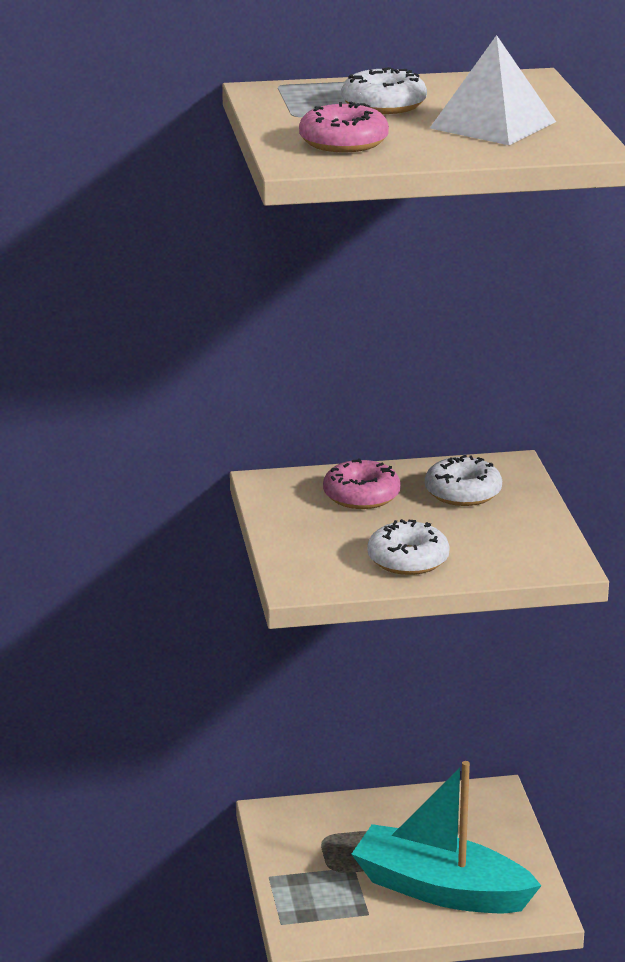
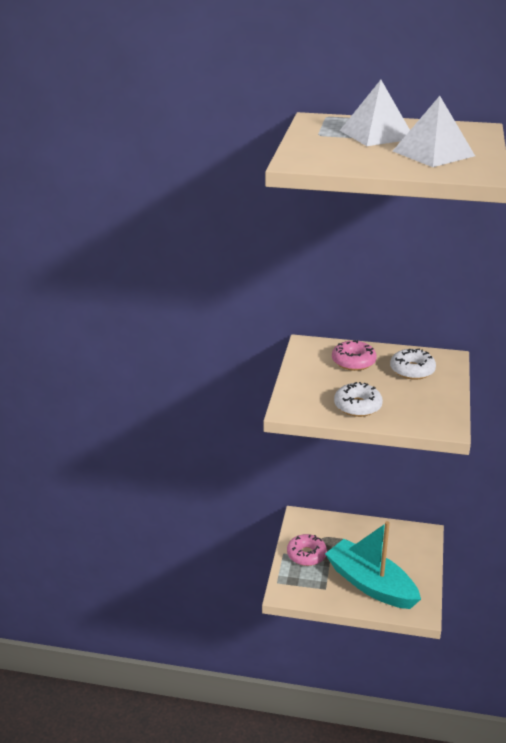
camera: 20 degrees right, 5 degrees up
pink donut [299,101,389,152] -> pink donut moved to [287,534,327,566]
white donut [341,67,427,114] -> white pyramid [340,80,410,146]

